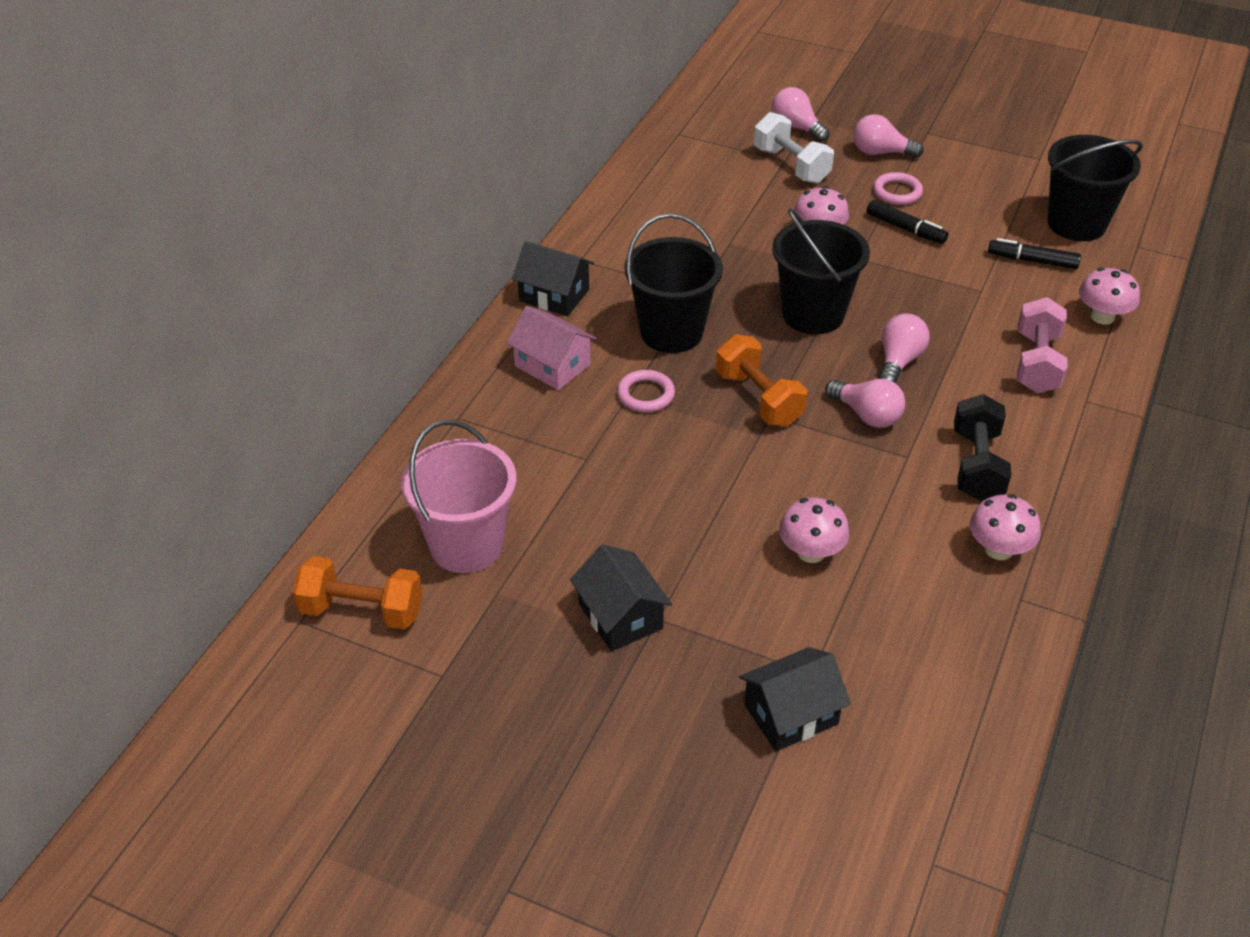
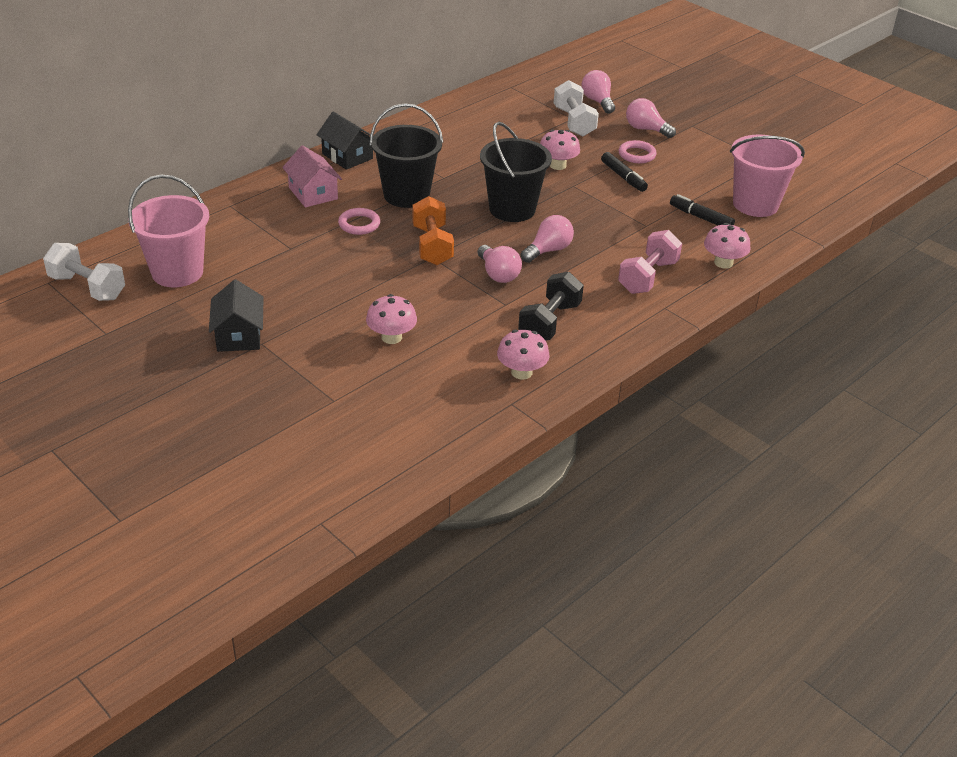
camera: 20 degrees right, 5 degrees down
orange dumbbell [293,556,422,629] -> white dumbbell [43,243,125,301]
black house [739,647,851,751] -> none
black bucket [1048,135,1143,241] -> pink bucket [730,135,805,217]

